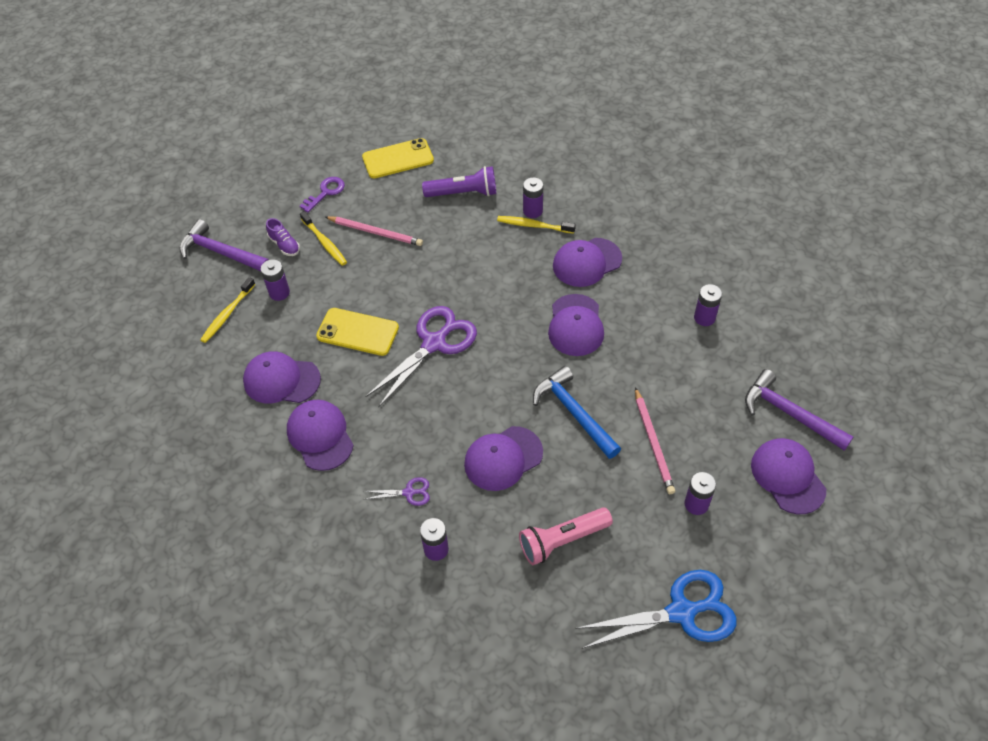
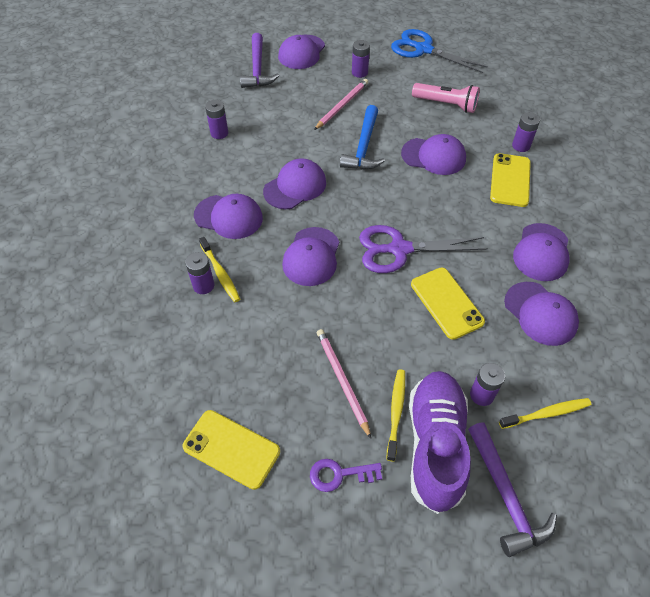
camera: 135 degrees left, 0 degrees up
purple shoe [266,218,300,256] -> purple shoe [409,371,471,514], size x2.46
purple scissors [364,477,430,506] -> yellow phone [490,153,531,207]
purple flashlight [422,166,496,197] -> none
none -> purple cap [282,227,339,286]

